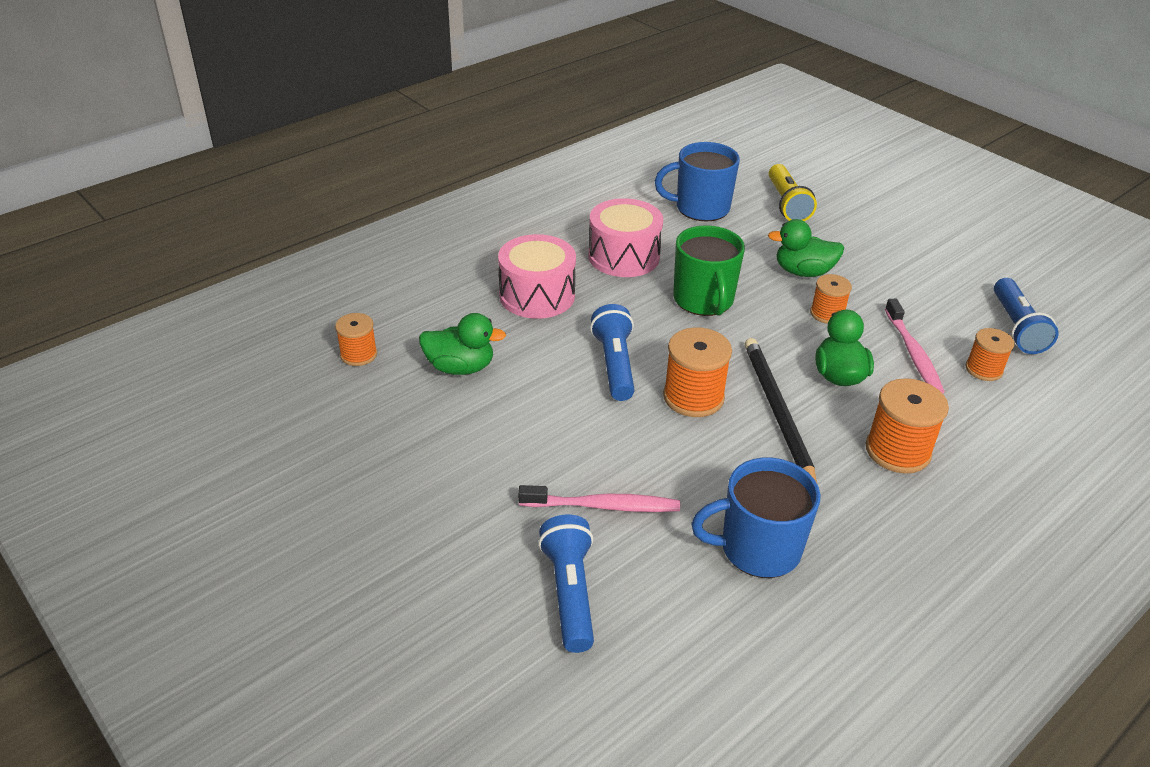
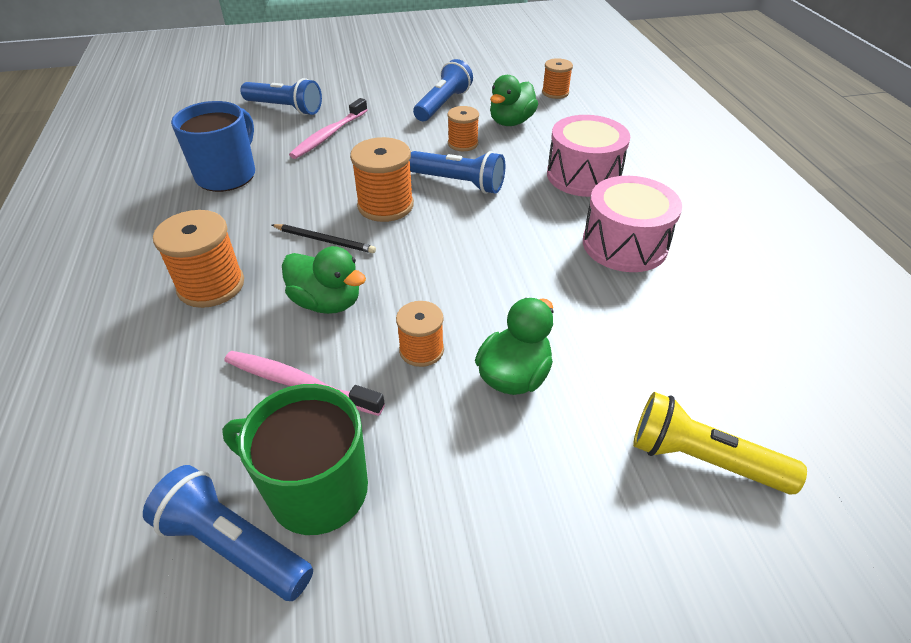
camera: 120 degrees right, 5 degrees up
blue mug [655,142,740,222] -> none
green mug [673,226,745,316] -> green mug moved to [222,384,368,535]
black pencil [745,338,817,483] -> black pencil [272,224,376,253], size x0.55
orange spool [965,328,1015,381] -> orange spool moved to [447,106,479,151]
none -> blue flashlight [413,59,473,121]

